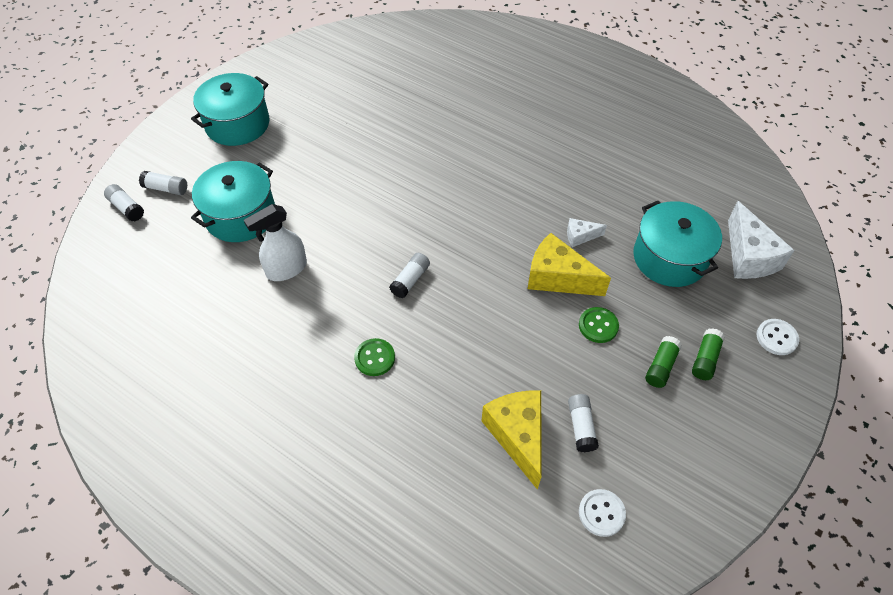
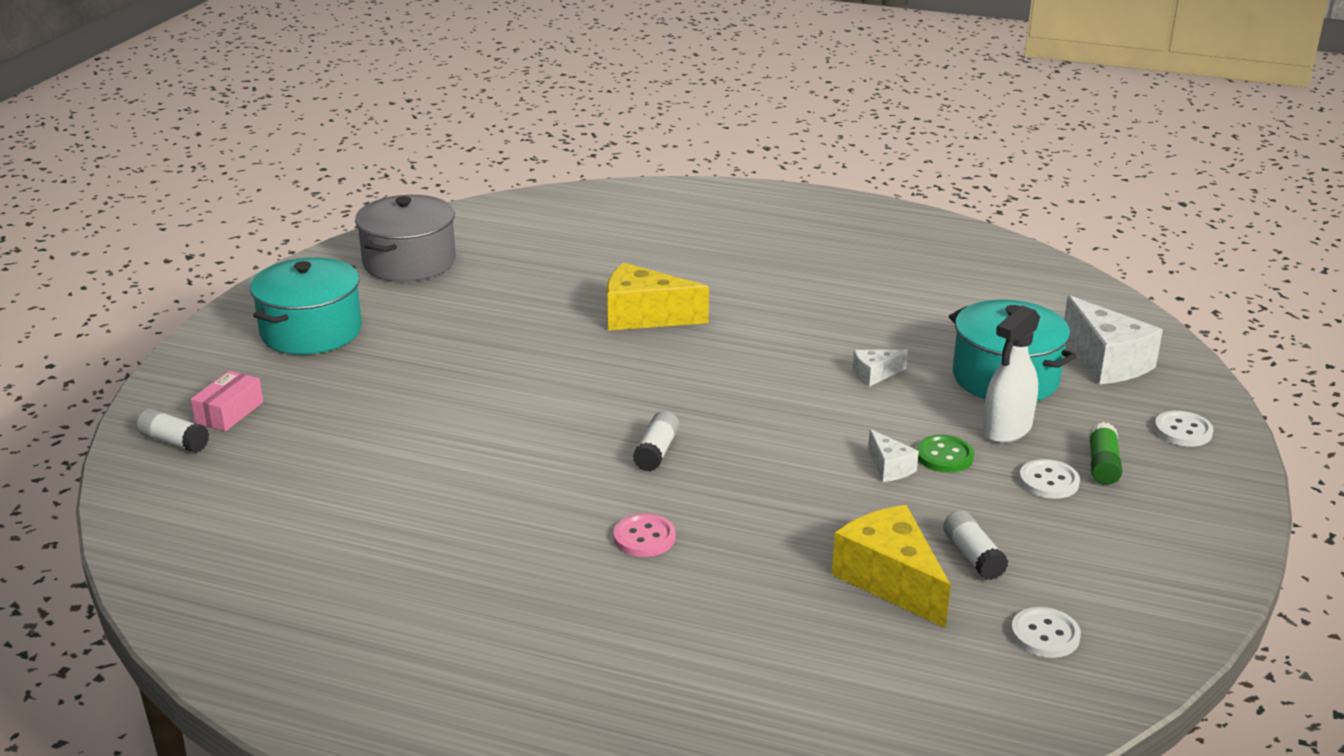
camera: 15 degrees left, 25 degrees down
white glue stick [139,171,187,195] -> pink box [191,371,263,431]
turquoise pot [191,161,275,242] -> none
white spray bottle [244,204,307,281] -> white spray bottle moved to [983,305,1040,443]
green button [354,338,395,376] -> pink button [613,513,676,557]
yellow cheese [528,233,611,296] -> yellow cheese moved to [607,263,709,330]
green glue stick [645,336,682,388] -> white button [1019,459,1080,499]
none -> grey pot [355,195,456,282]
none -> white cheese [868,429,919,482]

